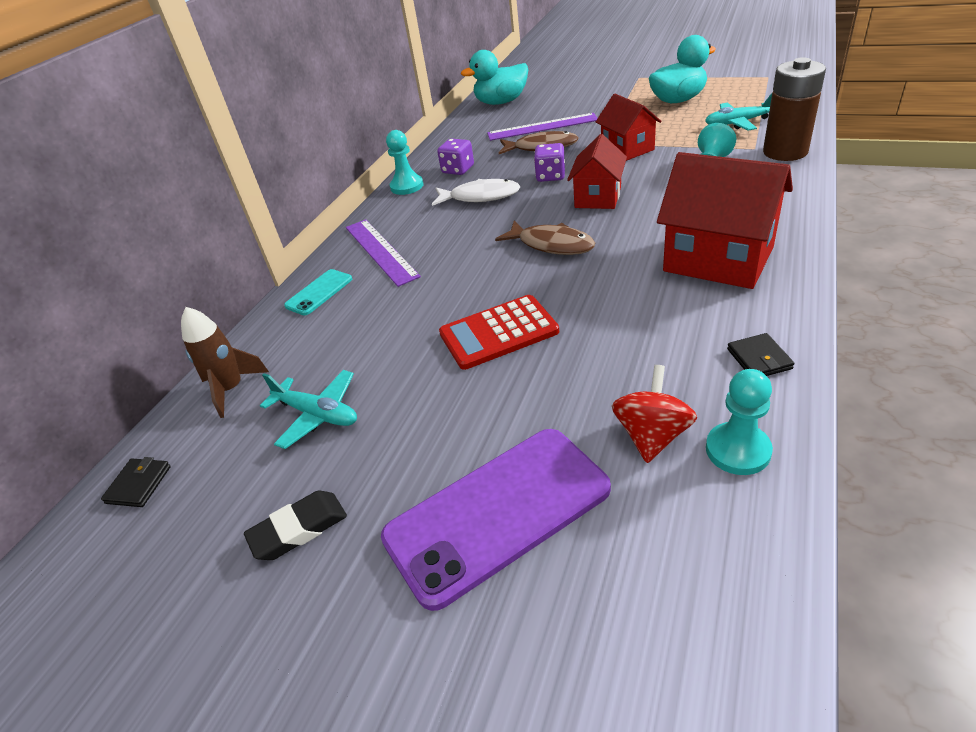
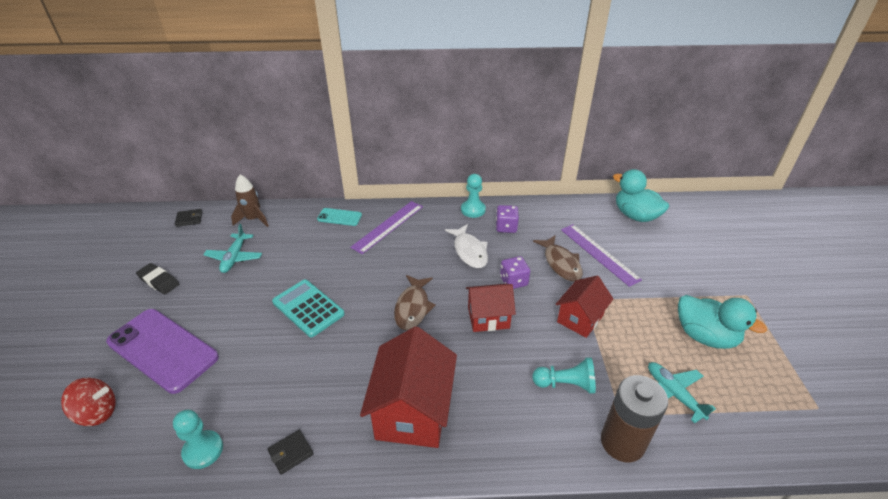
camera: 60 degrees right, 0 degrees up
red calculator [439,295,559,370] -> turquoise calculator [272,279,345,337]
red spinning top [612,365,697,463] -> red spinning top moved to [61,378,116,426]

